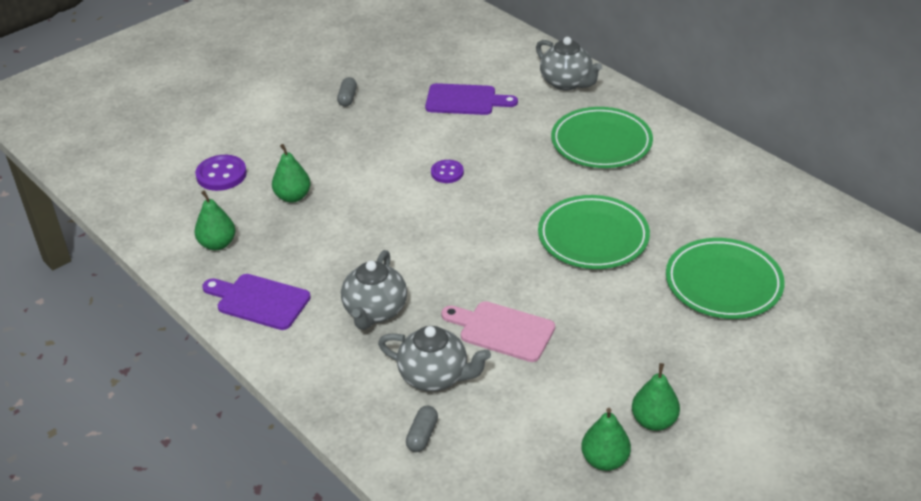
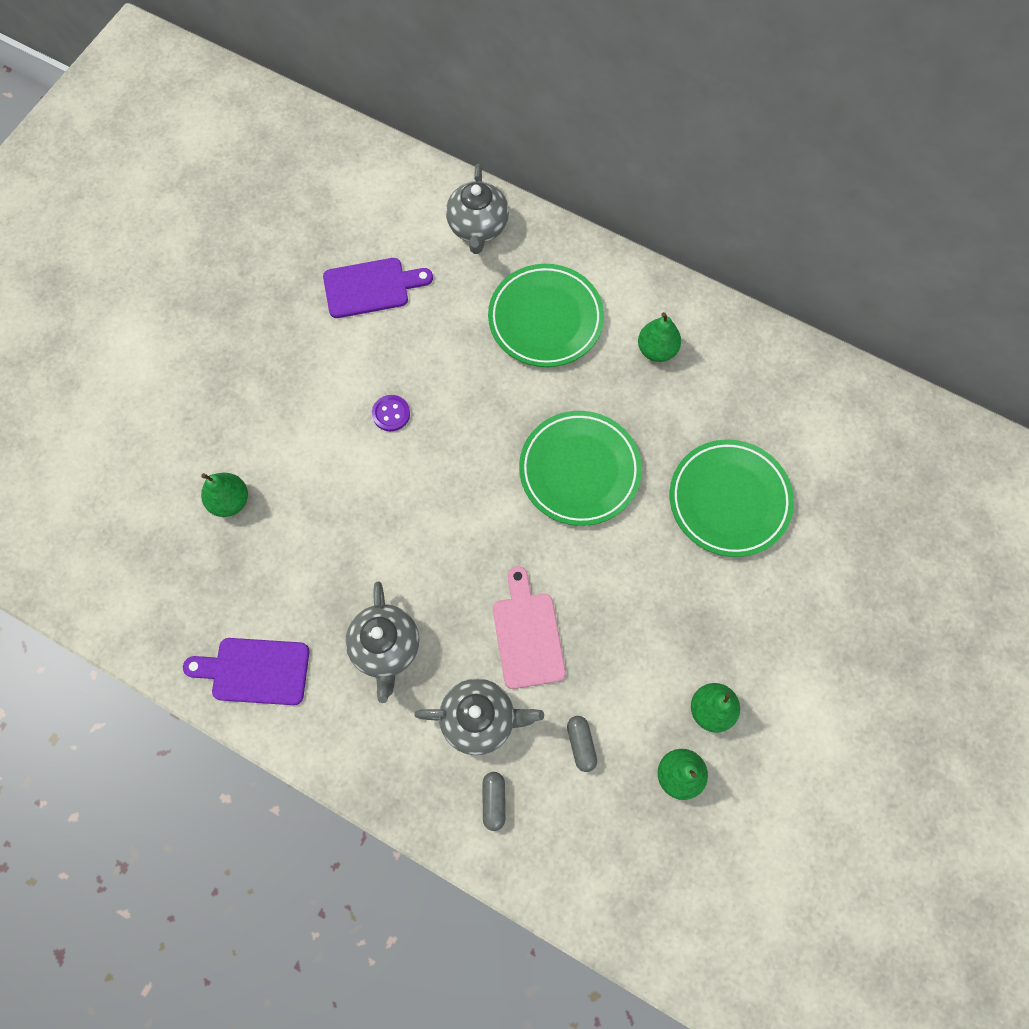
camera: 20 degrees left, 30 degrees up
green pear [194,190,235,250] -> green pear moved to [638,312,681,362]
purple button [195,155,247,191] -> none
grey capsule [337,77,357,107] -> grey capsule moved to [567,716,597,772]
pink cutting board [441,301,555,362] -> pink cutting board turned 75 degrees clockwise [493,566,566,689]
grey teapot [536,37,602,91] -> grey teapot turned 60 degrees clockwise [446,164,509,254]

